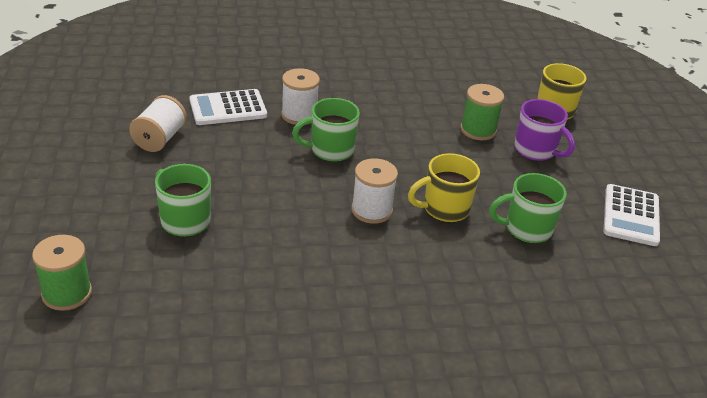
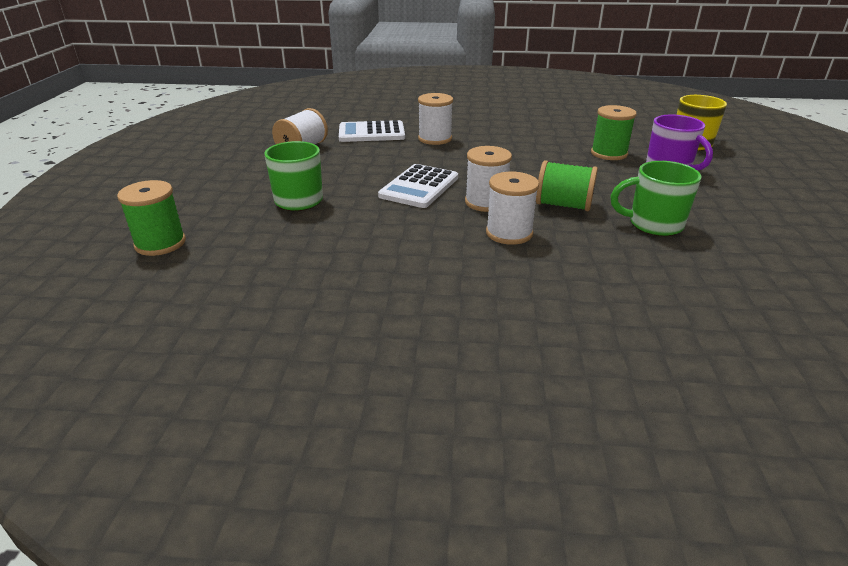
camera: 15 degrees right, 5 degrees down
green mug [292,98,360,162] -> none
yellow mug [408,153,480,223] -> green spool [536,160,598,211]
white calculator [603,184,660,246] -> white calculator moved to [378,164,458,208]
none -> white spool [486,172,539,245]

